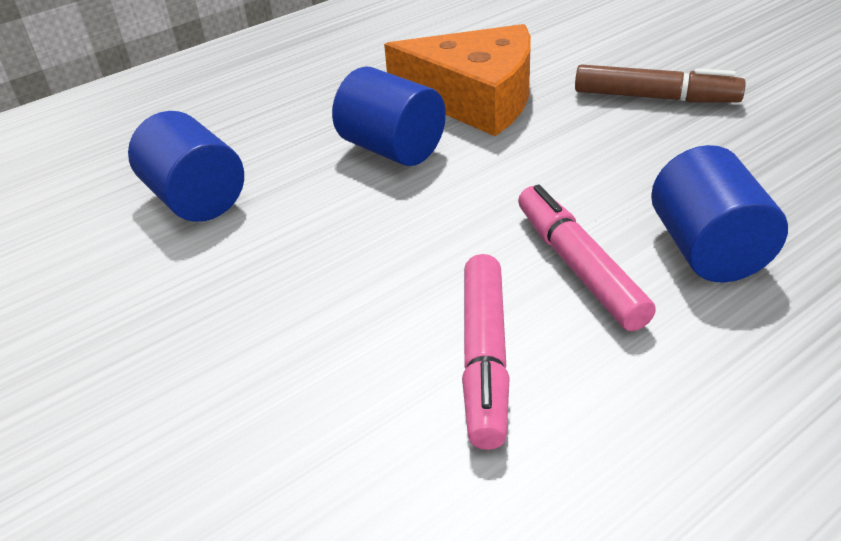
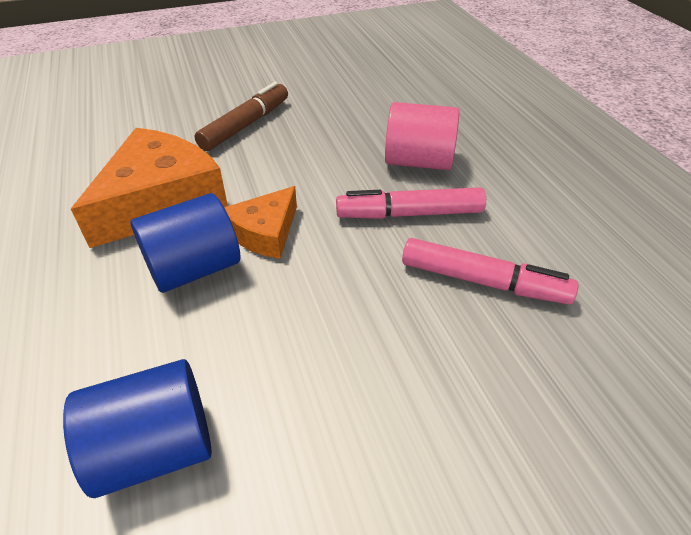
camera: 75 degrees left, 5 degrees up
blue cylinder [651,145,788,283] -> pink cylinder [385,102,459,170]
none -> orange cheese [224,186,297,259]

